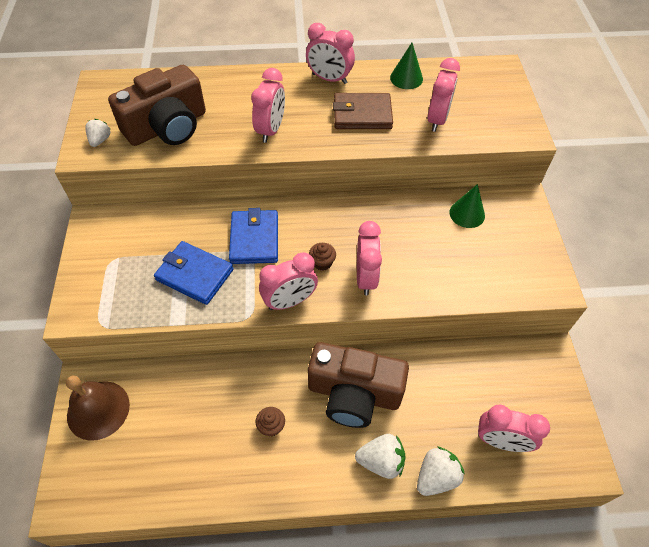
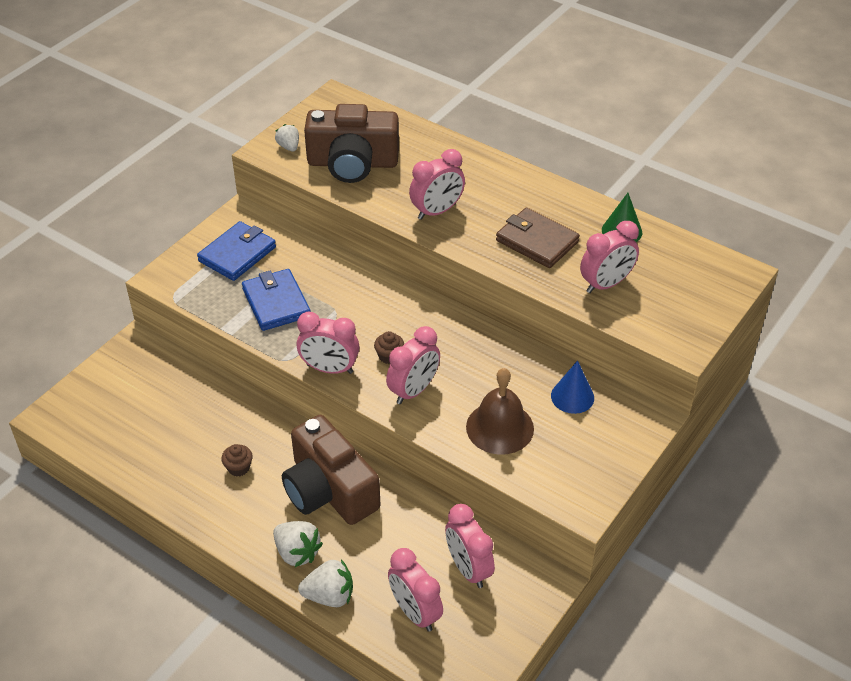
camera: 40 degrees right, 10 degrees down
brown bell [66,376,130,441] -> brown bell moved to [466,368,534,455]
white strawberry [85,119,111,147] -> white strawberry turned 75 degrees counterclockwise [275,124,299,152]
blue wallet [229,208,278,264] -> blue wallet moved to [197,221,276,281]
pink clock [306,23,355,84] -> pink clock moved to [445,504,495,588]
green cone [449,184,485,228] -> blue cone [551,360,594,414]

